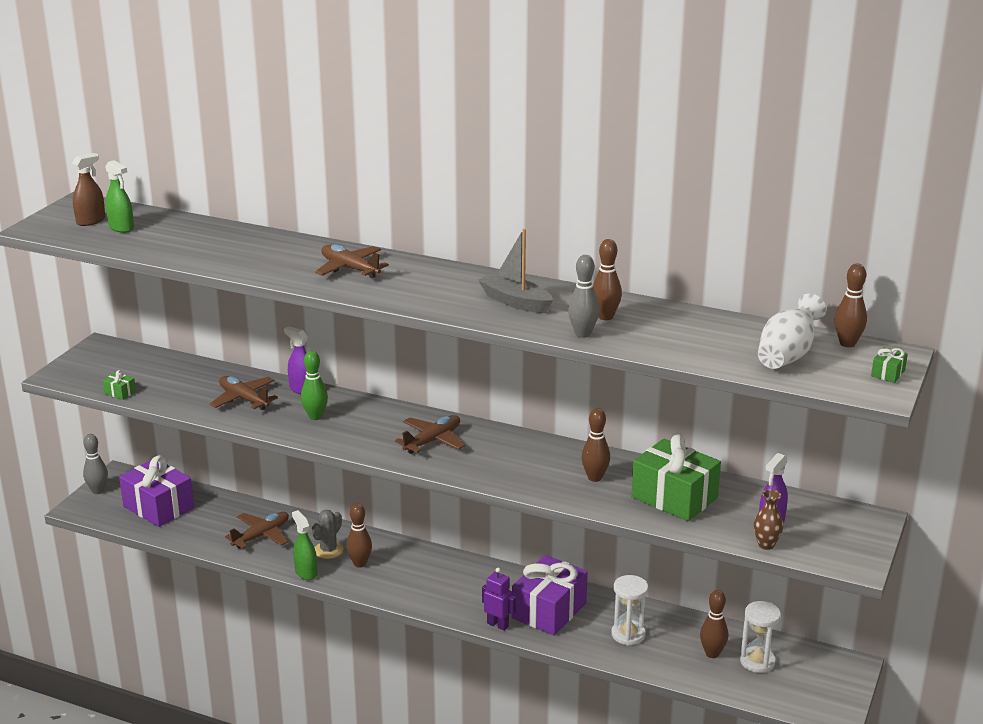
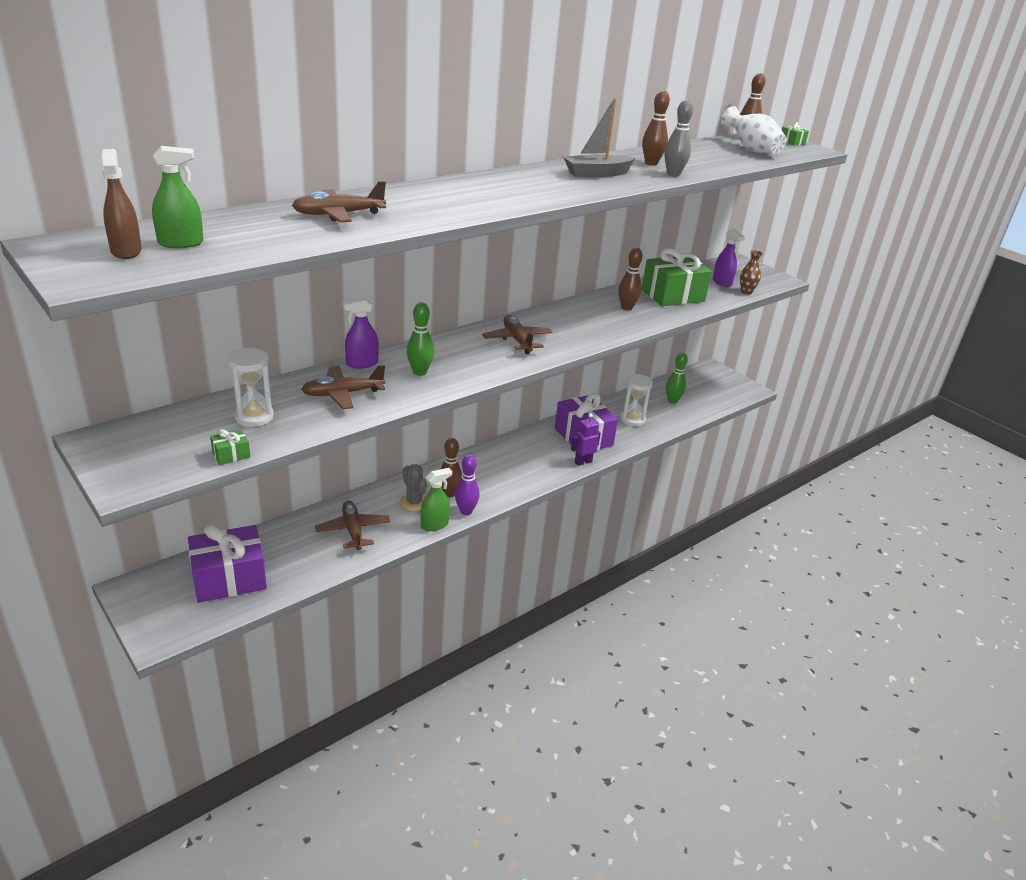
camera: 65 degrees left, 5 degrees up
grey bowling pin [83,434,108,494] -> none
green spray bottle [292,510,317,580] -> green spray bottle turned 150 degrees clockwise [420,468,452,531]
brown plane [315,244,389,279] -> brown plane moved to [292,181,386,222]
brown bowling pin [700,590,728,658] -> green bowling pin [666,353,688,404]
white hourglass [740,601,781,673] -> white hourglass moved to [228,348,274,427]
none -> purple bowling pin [455,455,480,515]

